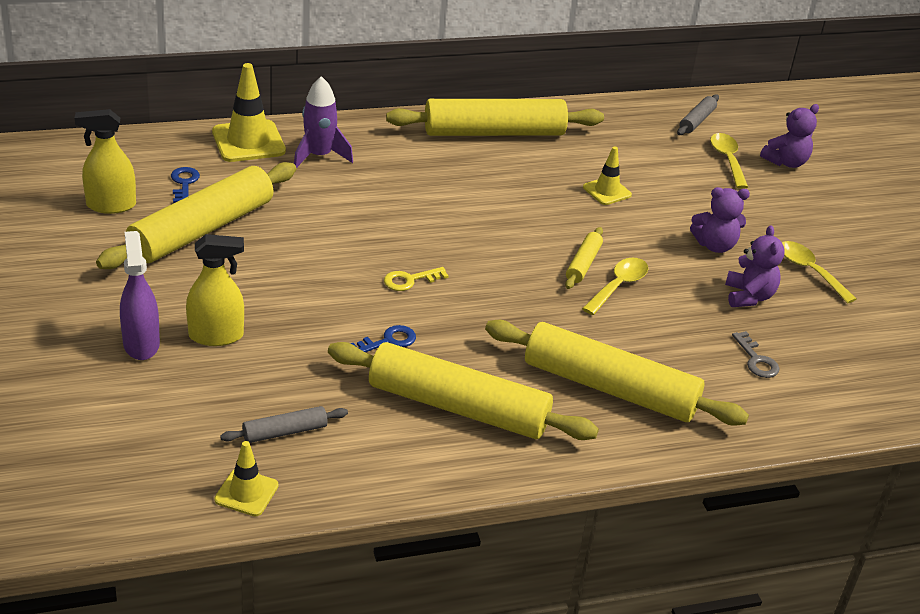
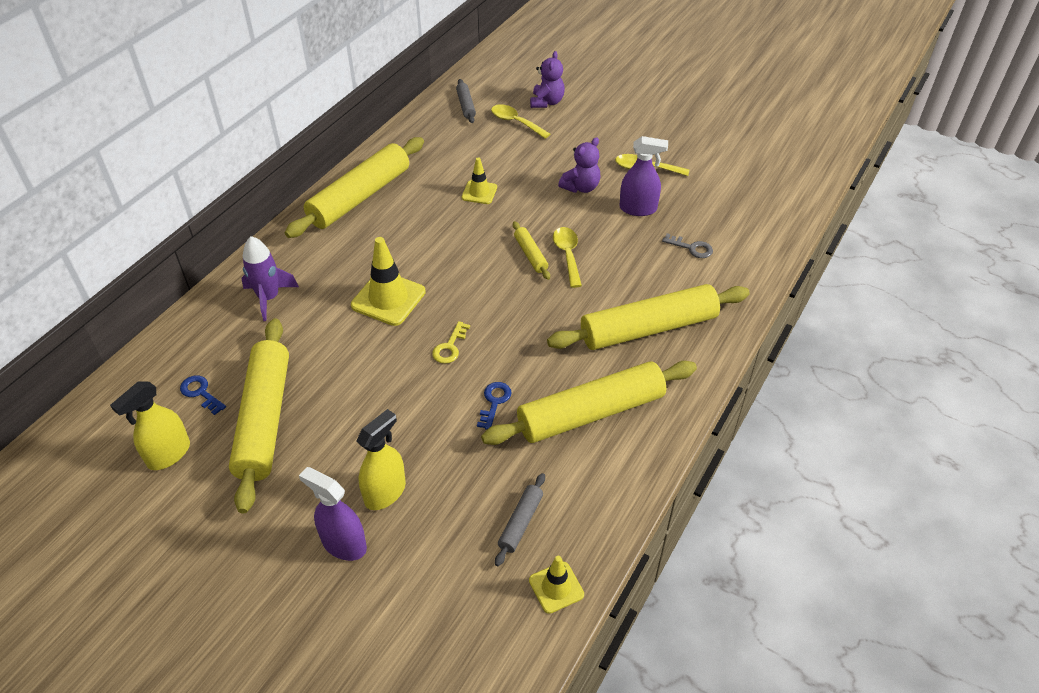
camera: 40 degrees left, 10 degrees up
yellow traffic cone [212,63,286,162] -> yellow traffic cone moved to [351,237,426,326]
purple teddy bear [725,225,785,307] -> purple spray bottle [619,136,668,216]

